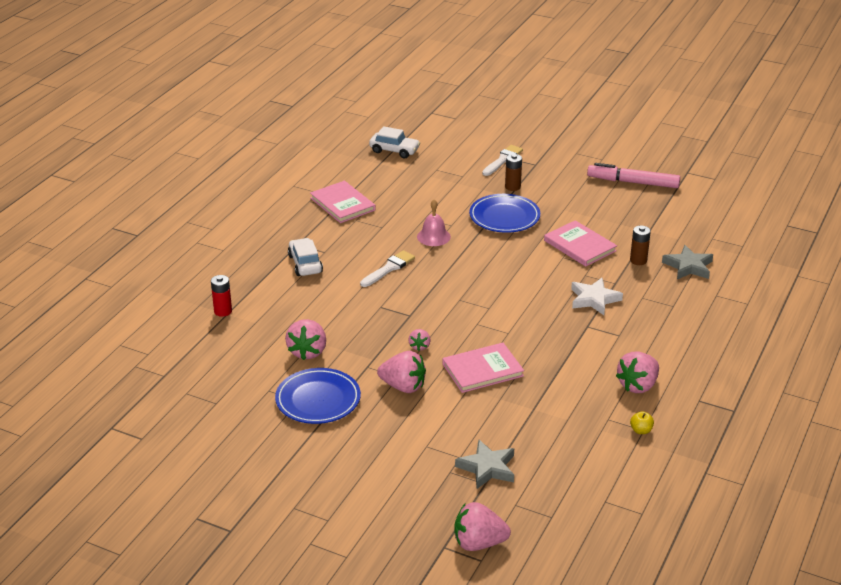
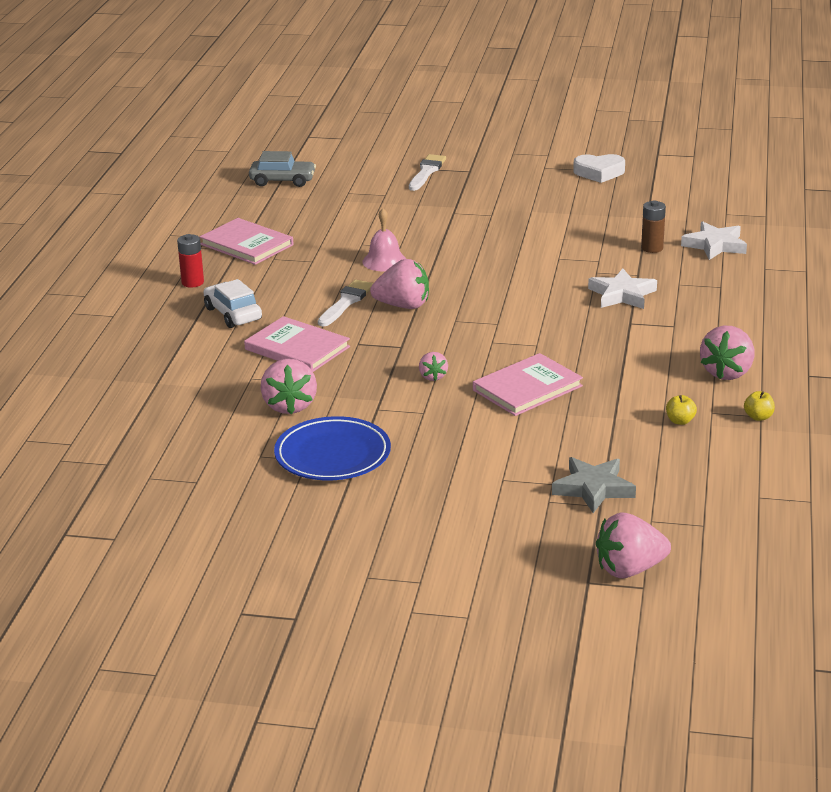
camera: 15 degrees left, 5 degrees down
red battery [211,275,232,317] -> red battery moved to [177,234,204,287]
white car [369,126,420,158] -> grey car [249,151,316,187]
pink strawberry [377,351,426,393] -> pink strawberry moved to [370,259,429,309]
blue plate [469,194,540,233] -> none
brown battery [505,154,522,191] -> none
pink book [544,220,617,267] -> pink book moved to [244,316,350,372]
pink marker [587,163,680,188] -> white heart [573,154,625,183]
grey star [662,245,713,279] -> white star [681,221,747,260]
none -> yellow apple [666,395,697,425]

